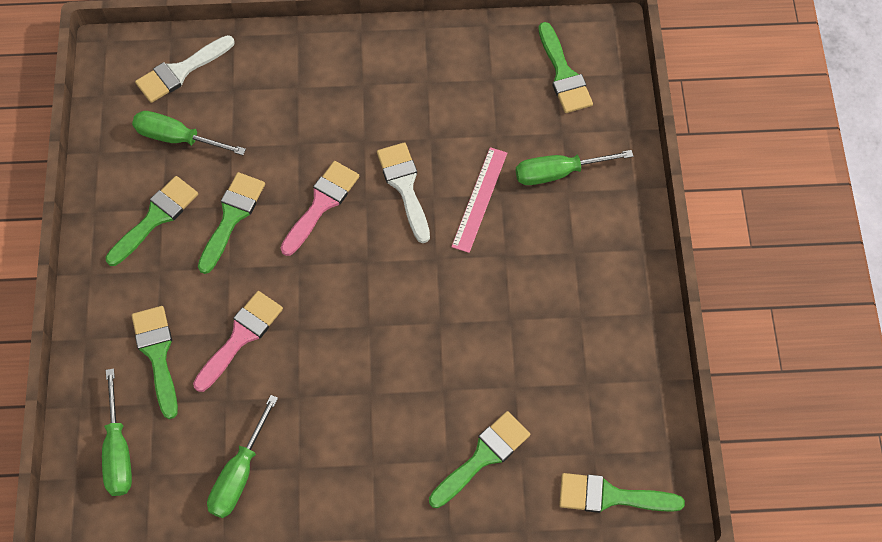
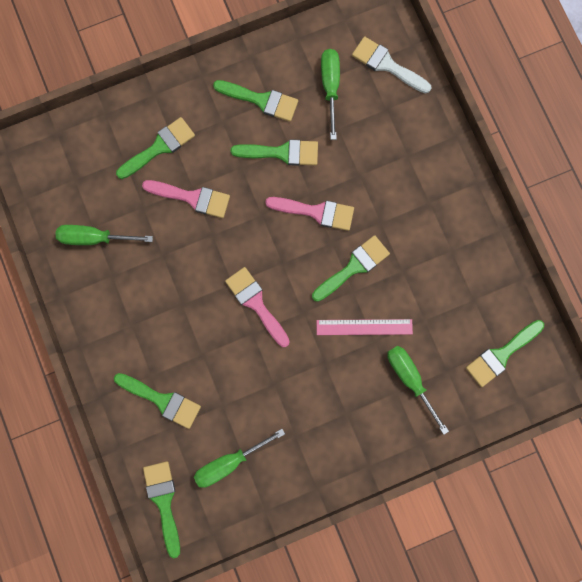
camera: 70 degrees right, 15 degrees up
green screwdriver [102,368,132,496] -> green screwdriver moved to [194,429,285,488]
white brush [377,142,430,243] -> green brush [312,235,390,302]
none -> pink brush [225,267,290,347]

